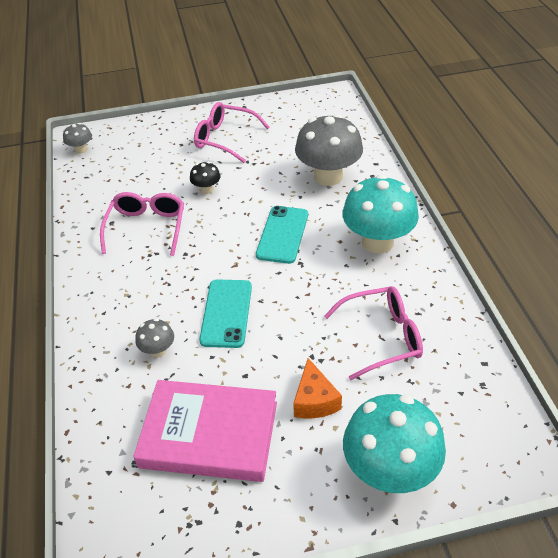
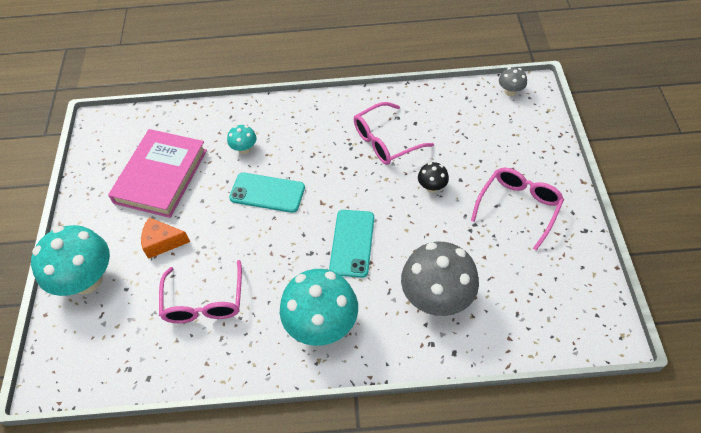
camera: 100 degrees right, 10 degrees up
pink glasses [100,192,184,256] -> pink glasses turned 135 degrees clockwise [354,102,434,165]
grey mushroom [135,318,174,357] -> turquoise mushroom [227,125,256,154]
turquoise phone [256,206,308,264] -> turquoise phone turned 75 degrees clockwise [329,210,374,278]

